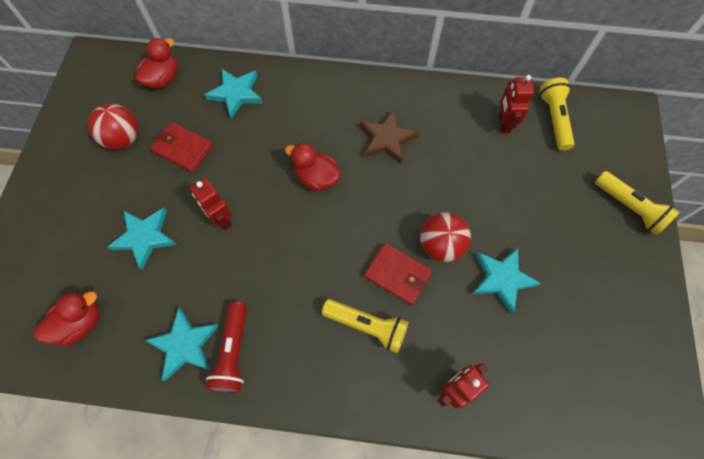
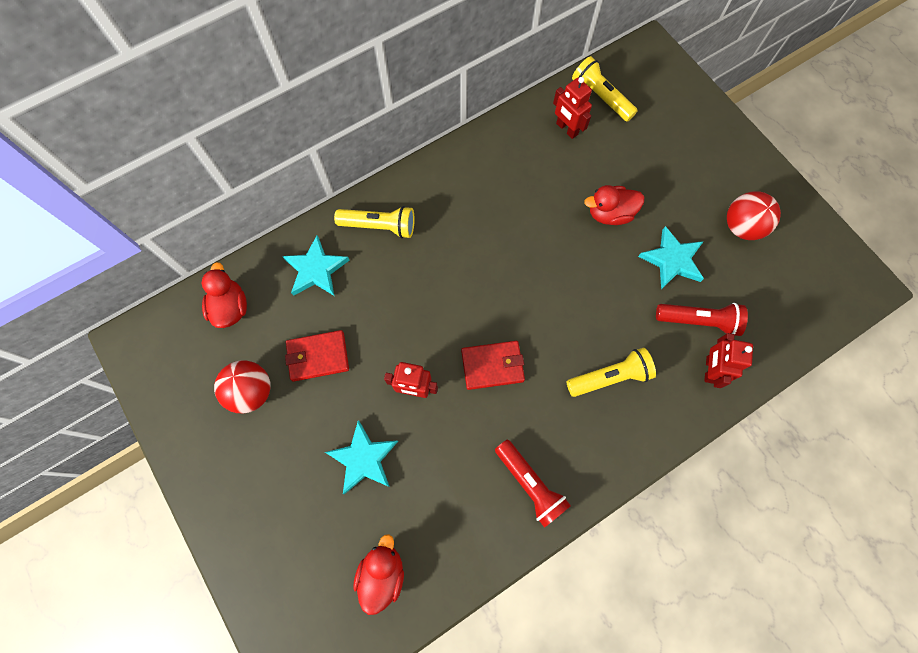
camera: 40 degrees left, 5 degrees up
turquoise star [145,307,219,381] -> none
red duck [285,143,341,191] -> red duck moved to [584,185,644,225]
brown star [361,110,419,164] -> none
red wallet [364,243,432,305] -> red wallet moved to [461,341,525,390]
red ball [420,212,471,262] -> red ball moved to [727,191,781,240]
yellow flashlight [595,171,680,235] -> yellow flashlight moved to [334,206,414,238]
none -> red flashlight [656,303,748,336]

